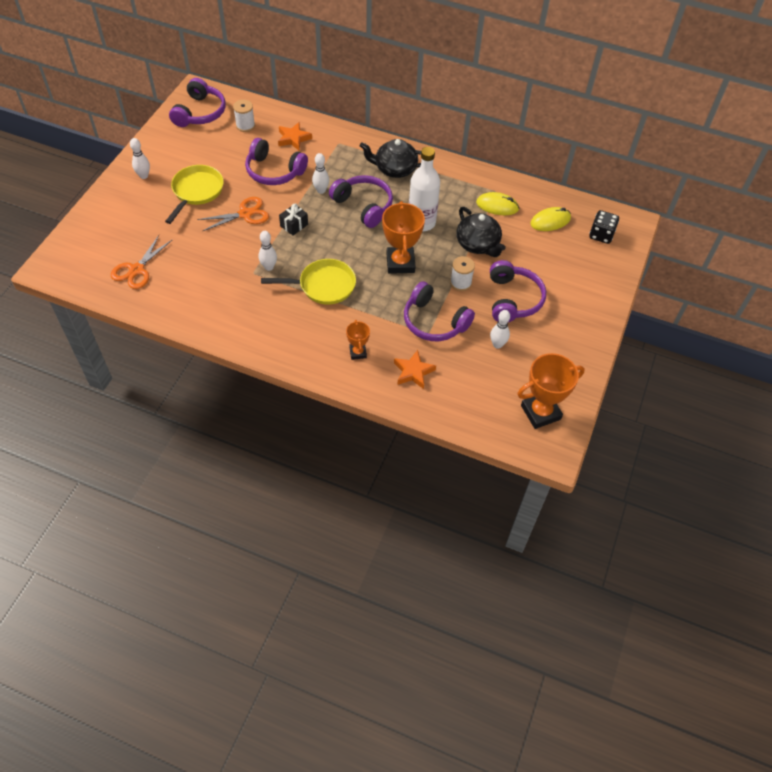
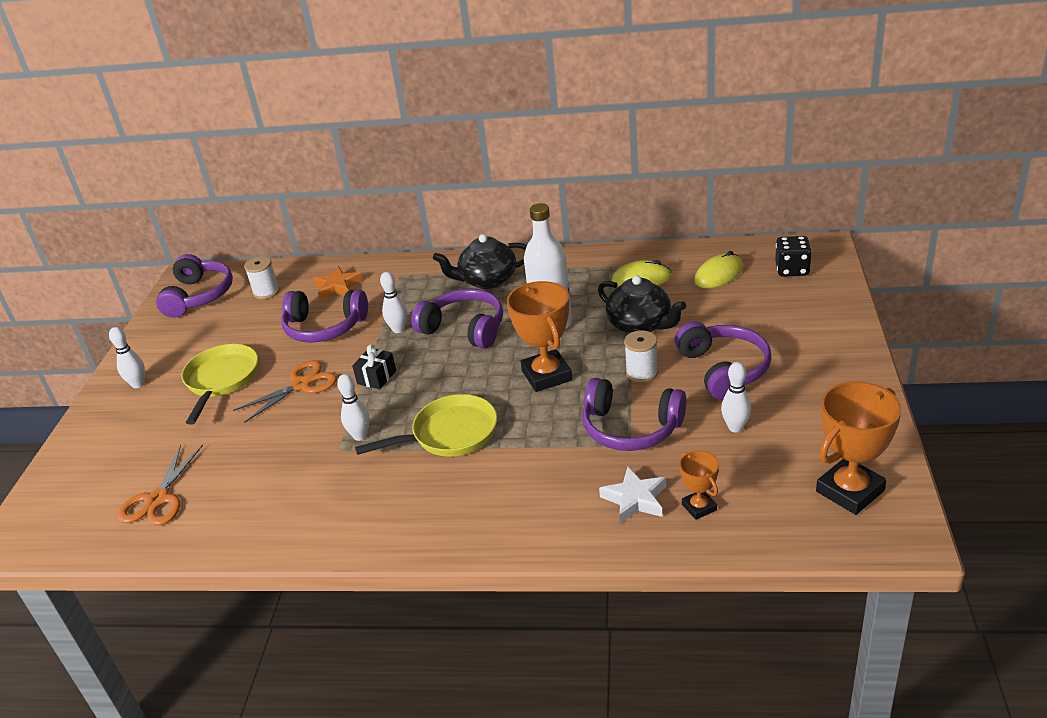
camera: 10 degrees left, 20 degrees down
orange trophy [346,320,370,360] -> orange trophy moved to [679,450,719,520]
orange star [394,350,436,389] -> white star [599,467,666,524]

